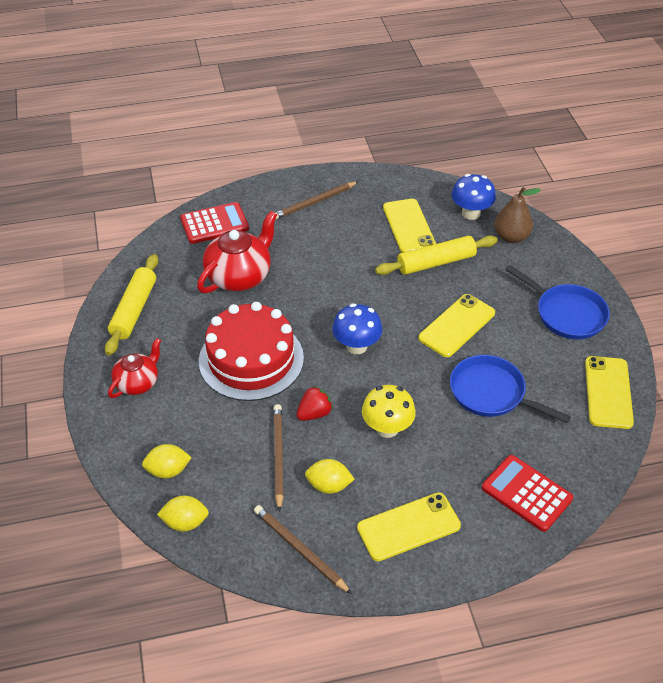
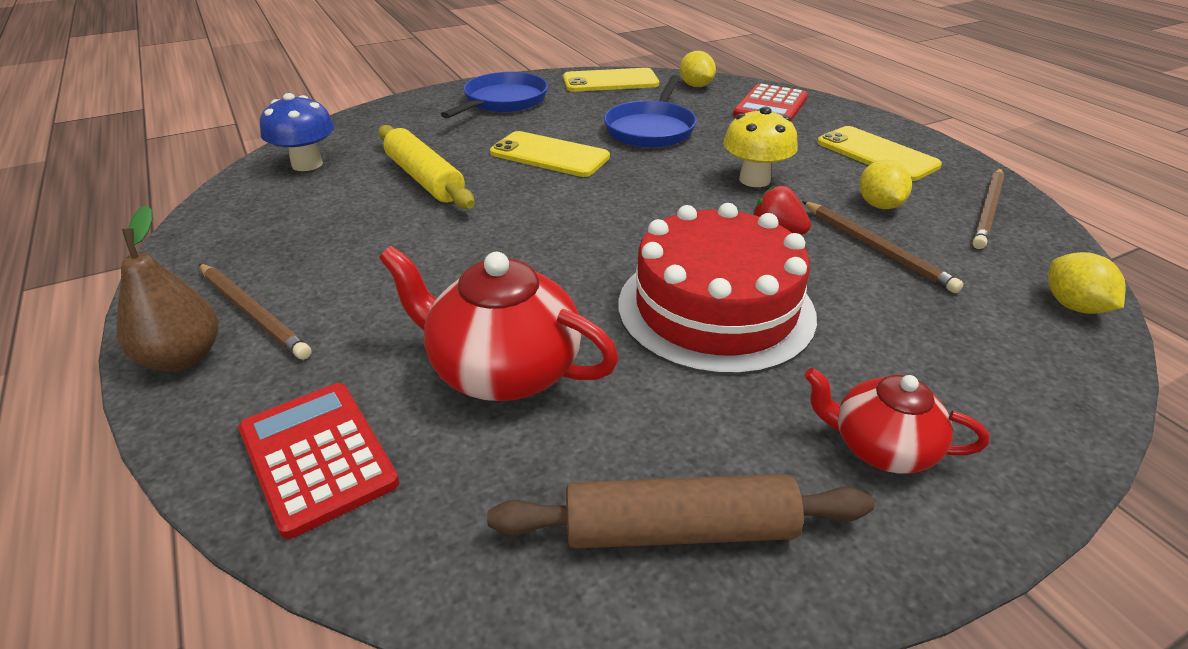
camera: 105 degrees left, 10 degrees down
yellow rolling pin [105,254,159,356] -> brown rolling pin [487,474,874,549]
yellow lemon [142,444,192,478] -> yellow lemon moved to [680,51,716,87]
brown pencil [273,404,284,512] -> brown pencil turned 105 degrees counterclockwise [802,201,964,293]
blue mushroom [332,303,382,354] -> none
yellow phone [383,199,436,253] -> none
brown pear [494,187,541,243] -> brown pear moved to [116,205,218,371]

